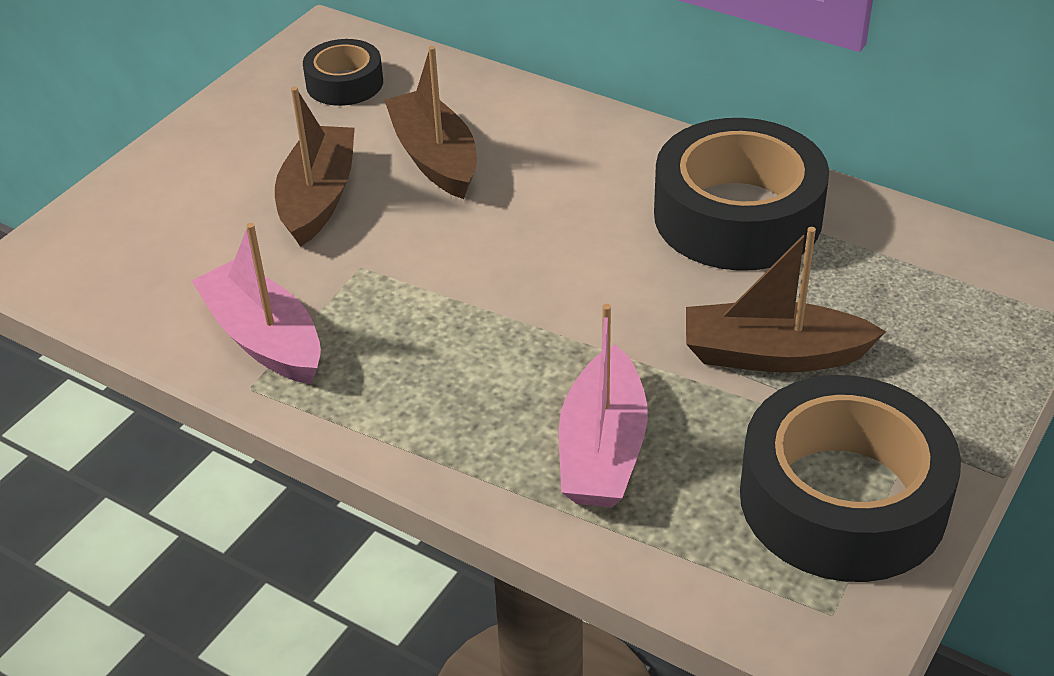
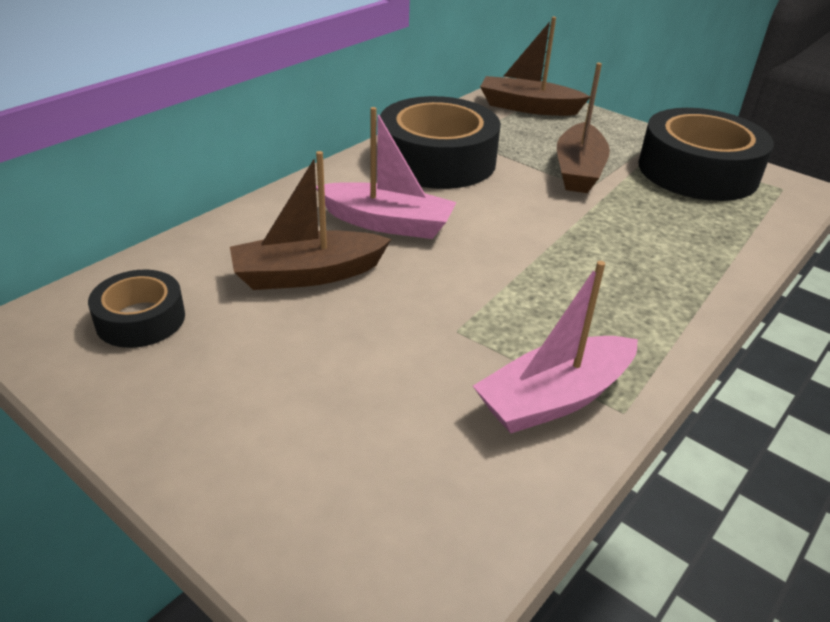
camera: 85 degrees left, 5 degrees down
brown boat [275,87,355,247] -> brown boat moved to [480,17,590,116]
pink boat [559,304,648,507] -> pink boat moved to [316,107,457,239]

